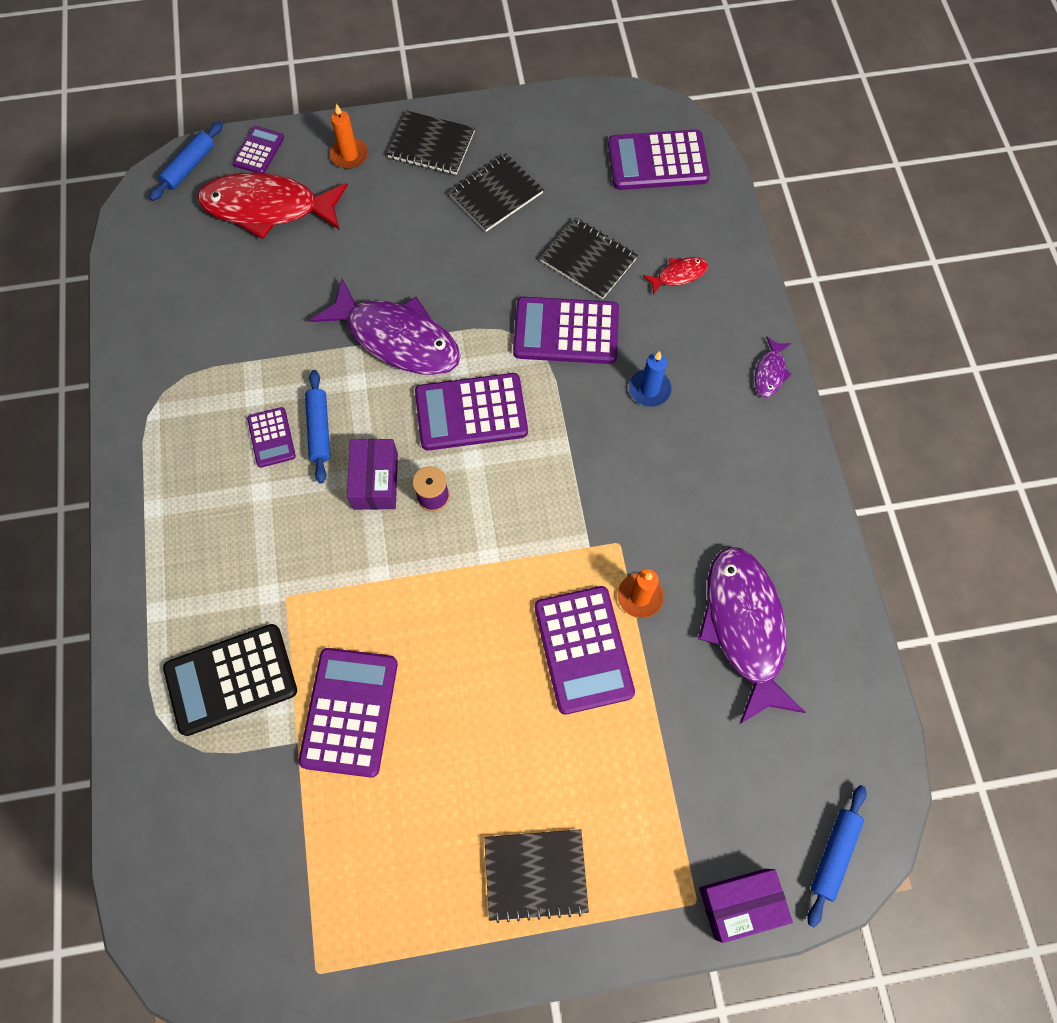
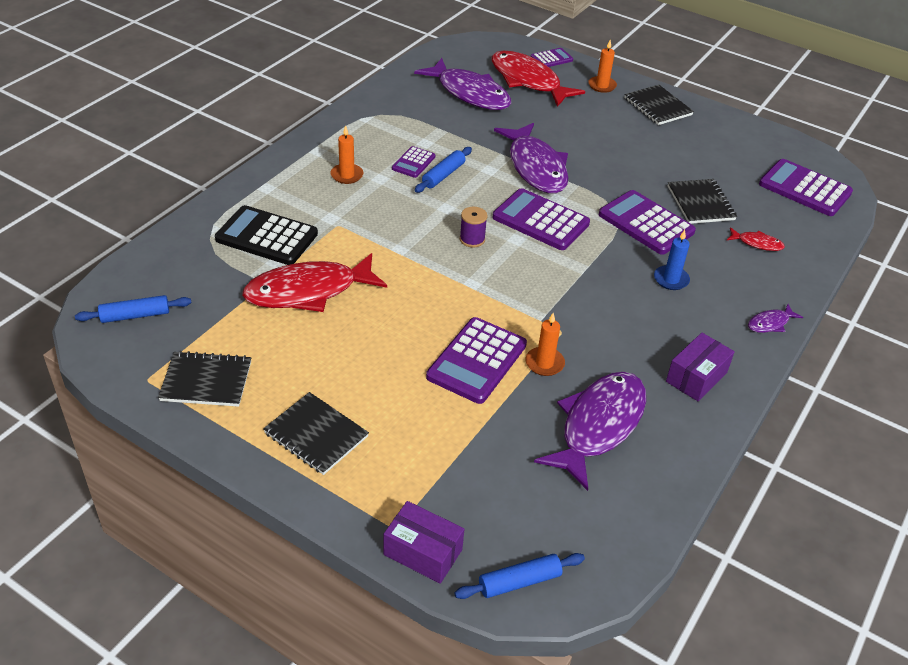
camera: 40 degrees right, 25 degrees down
blue rolling pin [149,121,223,201] -> blue rolling pin moved to [75,295,191,323]
purple calculator [299,648,398,778] -> red fish [242,253,387,312]
purple box [347,439,398,510] -> purple box moved to [666,333,735,402]
black notebook [449,153,544,232] -> black notebook moved to [158,351,251,407]
none -> orange candle [331,126,364,184]
none -> purple fish [414,58,511,110]

